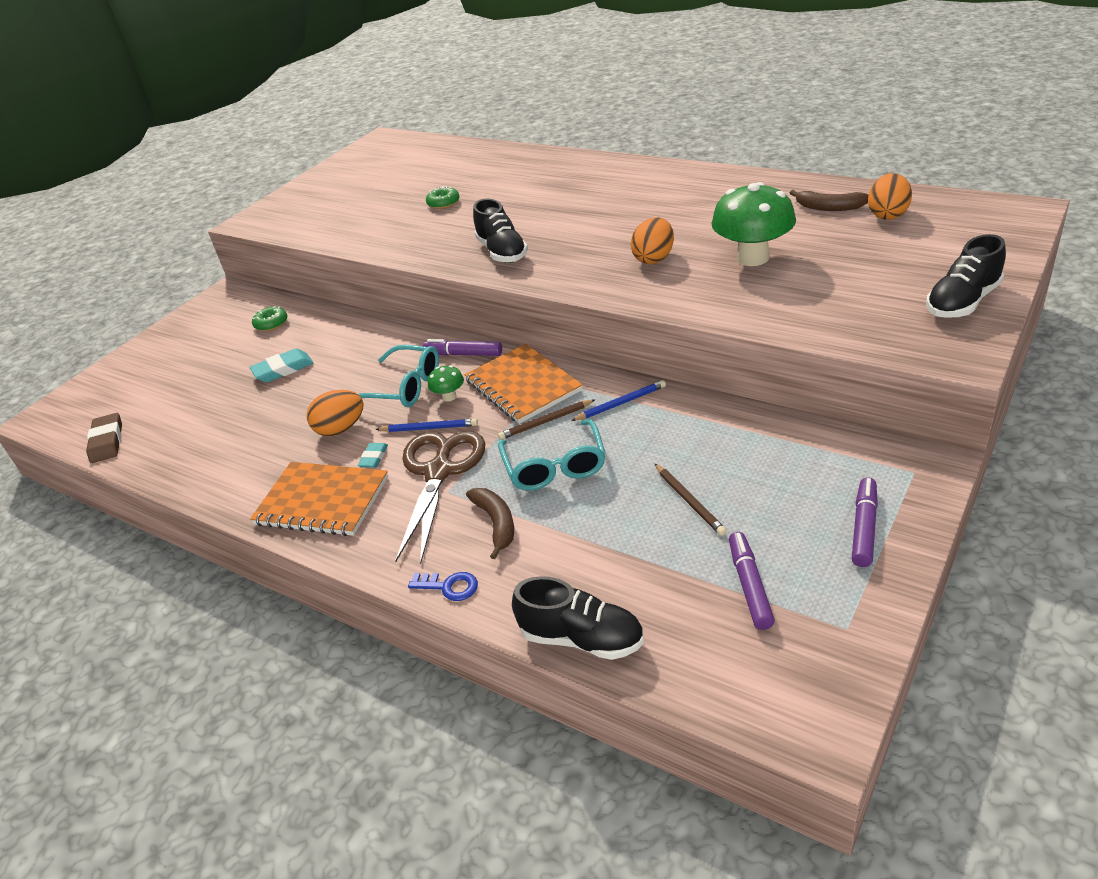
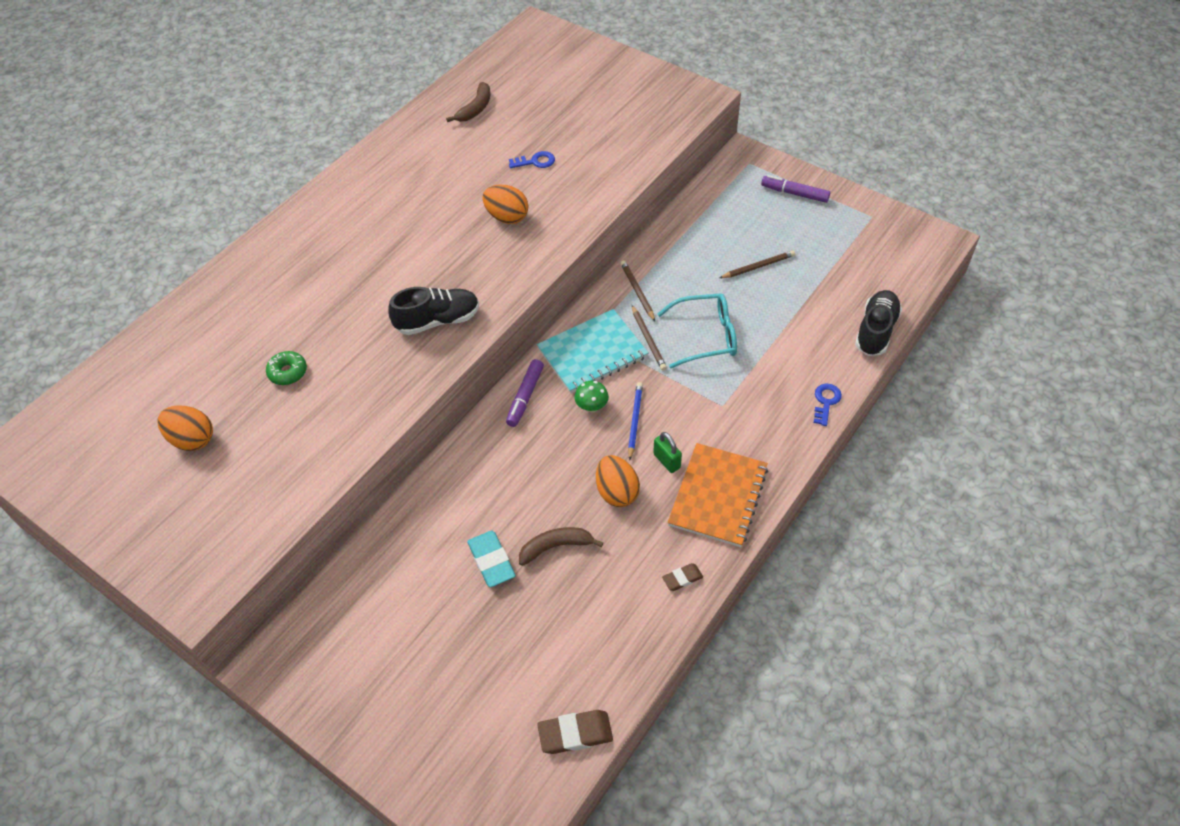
camera: 90 degrees left, 15 degrees up
green donut [252,306,288,331] -> none
turquoise eraser [358,443,388,468] -> green padlock [653,432,682,473]
turquoise glasses [359,345,439,407] -> none
brown scissors [395,431,485,564] -> none
orange notebook [465,344,582,424] -> turquoise notebook [537,309,649,393]
brown banana [466,488,514,559] -> brown banana moved to [519,527,603,566]
blue pencil [571,380,666,421] -> brown pencil [620,260,655,321]
green mushroom [711,182,796,266] -> blue key [509,151,555,168]
purple marker [729,532,775,630] -> none
orange egg [868,173,912,220] -> orange egg moved to [157,405,213,451]
black shoe [926,234,1006,318] -> none
none -> brown eraser [662,563,703,591]

